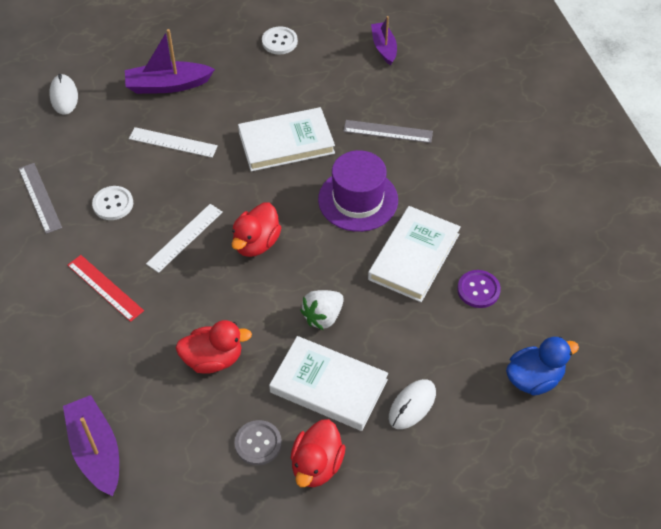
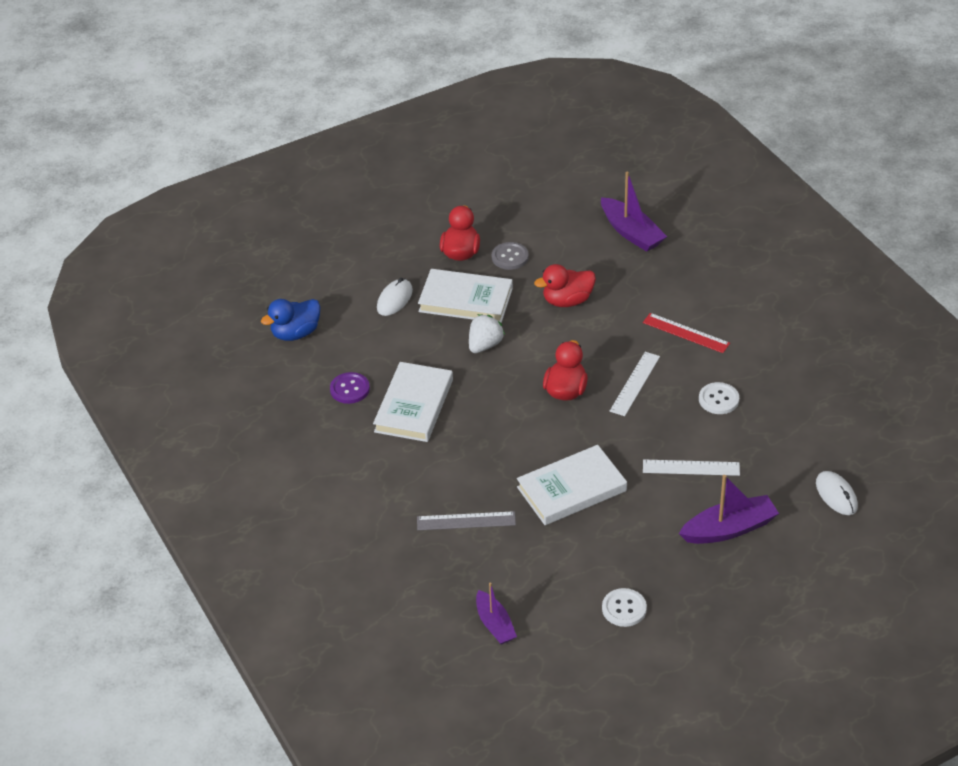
camera: 170 degrees right, 10 degrees down
grey ruler [18,163,62,234] -> none
purple hat [318,150,398,232] -> none

